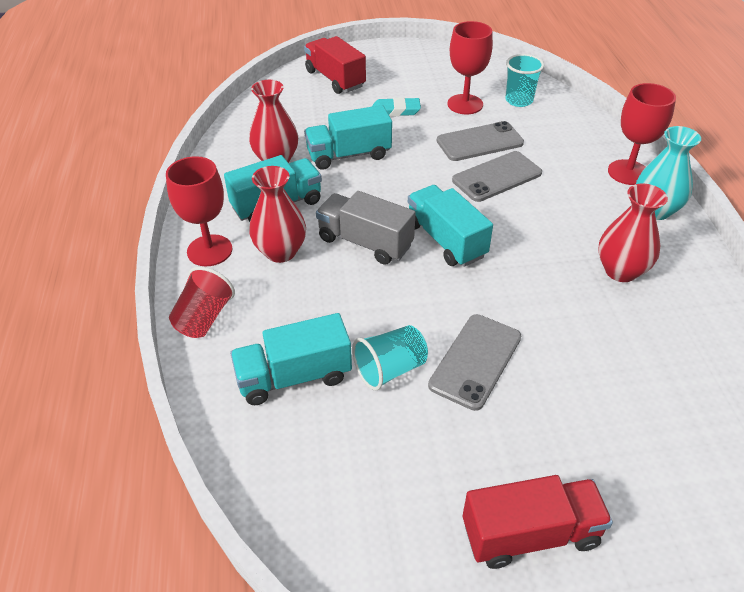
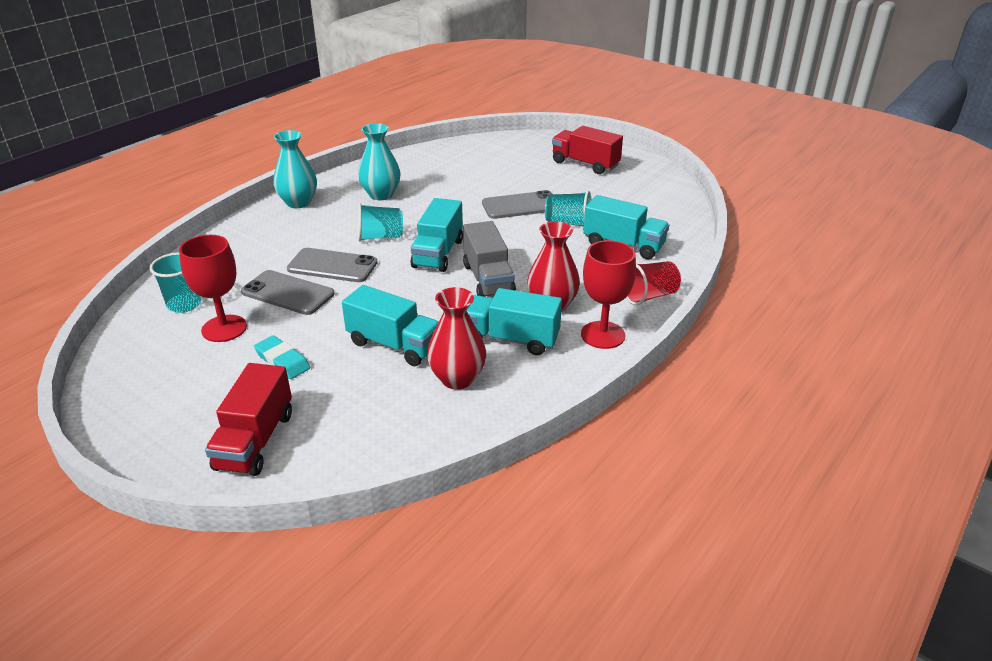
camera: 135 degrees left, 10 degrees down
red vase [598,184,668,282] -> turquoise vase [358,123,400,200]
red goblet [608,83,676,185] -> none
none -> turquoise cup [358,203,403,242]

